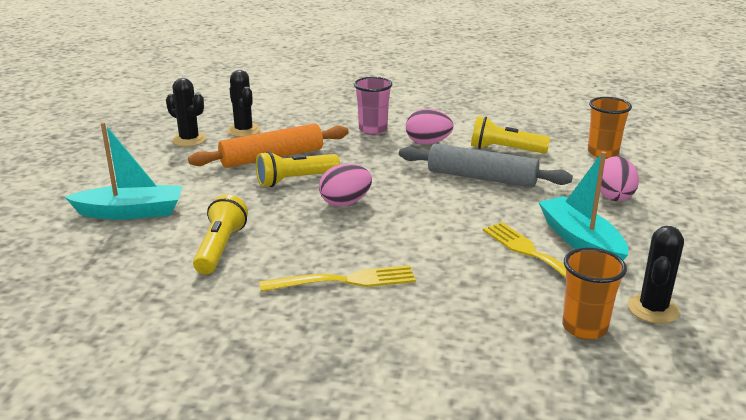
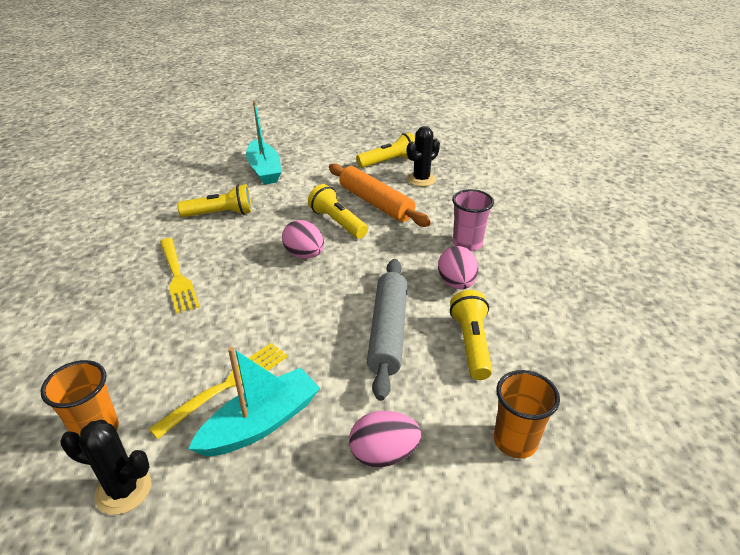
camera: 75 degrees right, 10 degrees up
black cactus [166,78,207,147] -> yellow flashlight [356,132,415,168]

